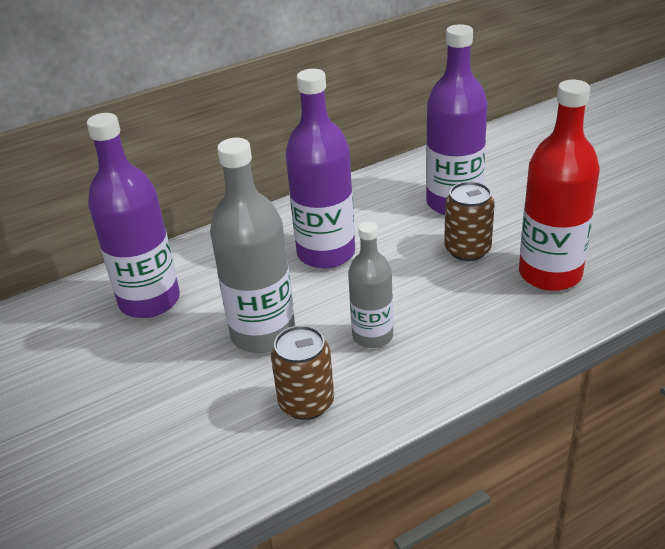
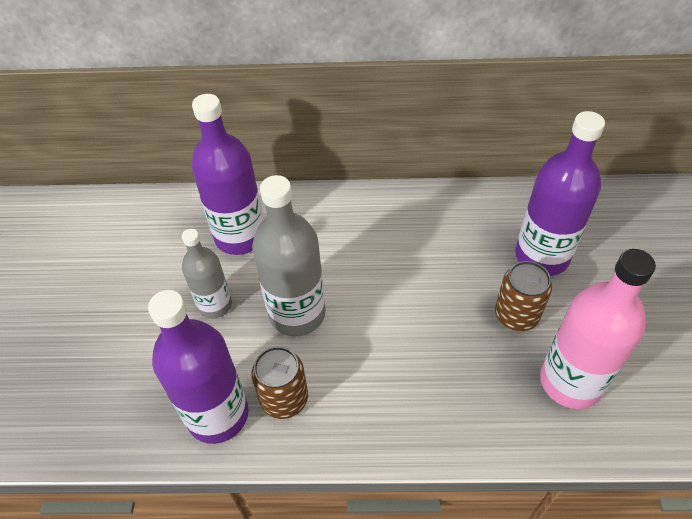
camera: 30 degrees right, 15 degrees up
purple bottle [286,69,355,269] -> purple bottle moved to [148,290,249,444]
grey bottle [348,222,393,348] -> grey bottle moved to [182,229,232,319]
red bottle [519,80,600,291] -> pink bottle [540,249,656,409]

